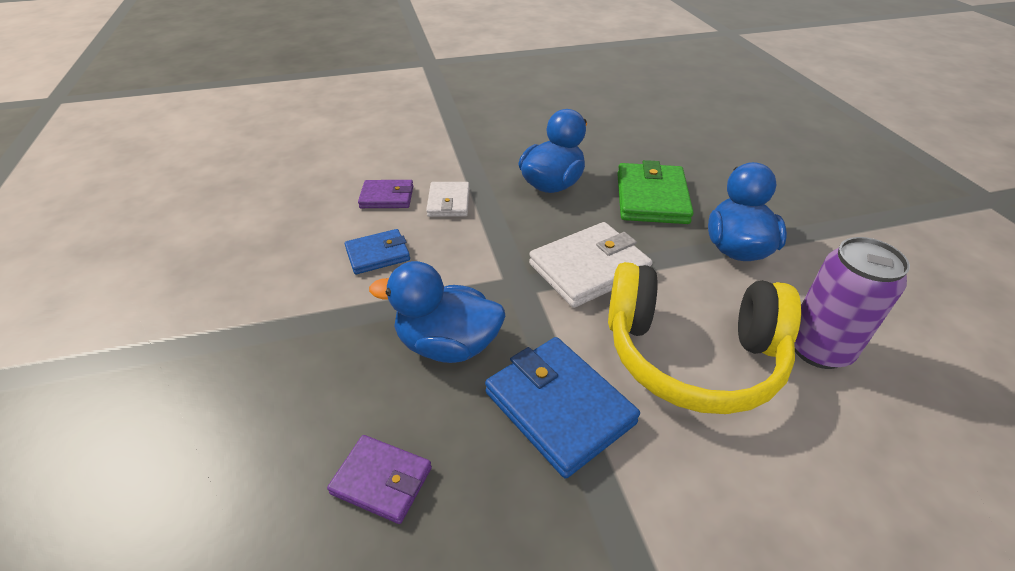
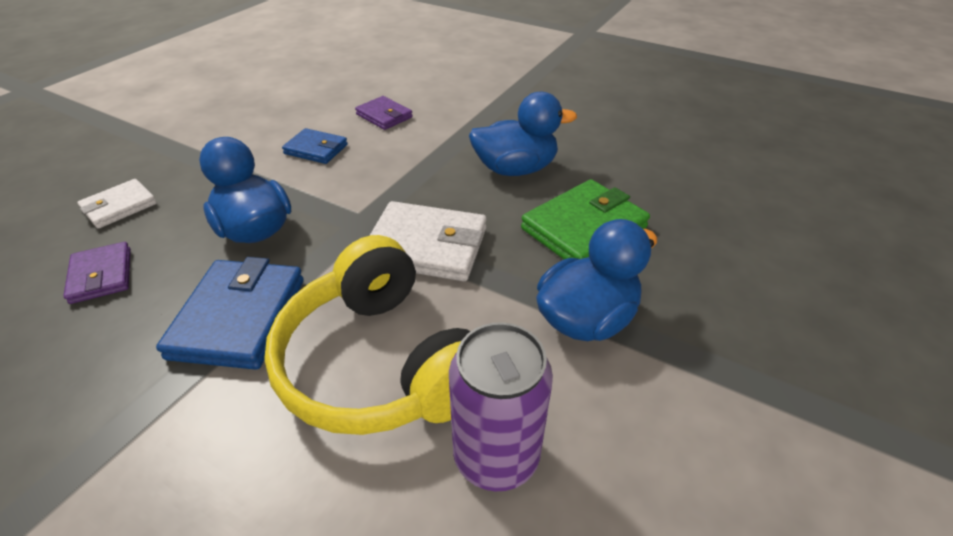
camera: 45 degrees right, 0 degrees up
white wallet [426,182,469,217] -> white wallet moved to [77,179,157,229]

